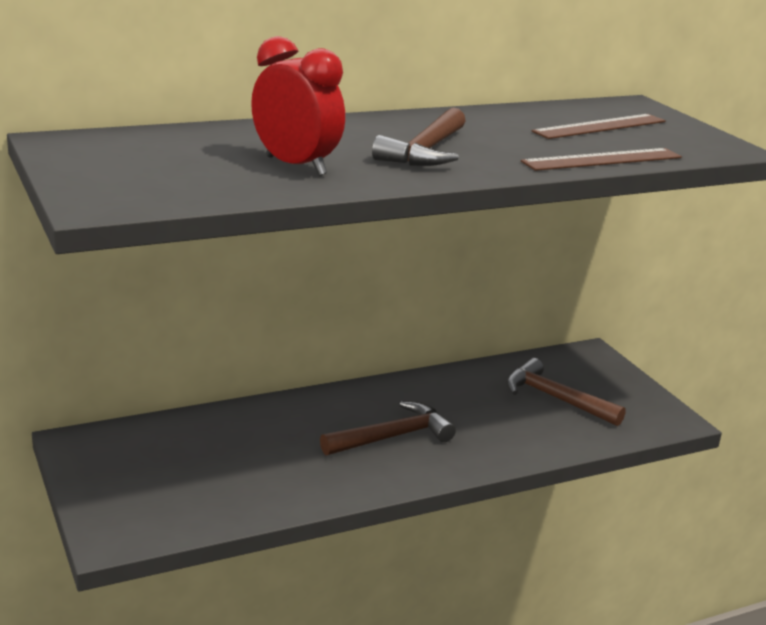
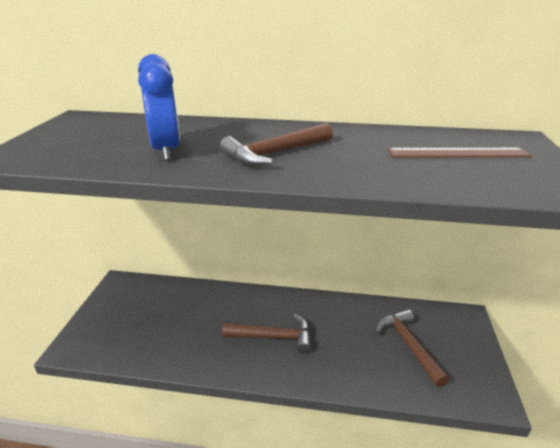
camera: 35 degrees right, 5 degrees up
red clock [251,36,345,176] -> blue clock [138,54,180,160]
brown ruler [521,148,682,171] -> none

